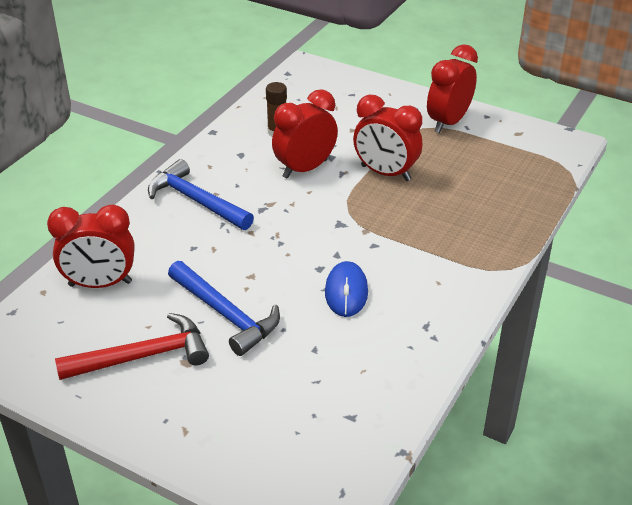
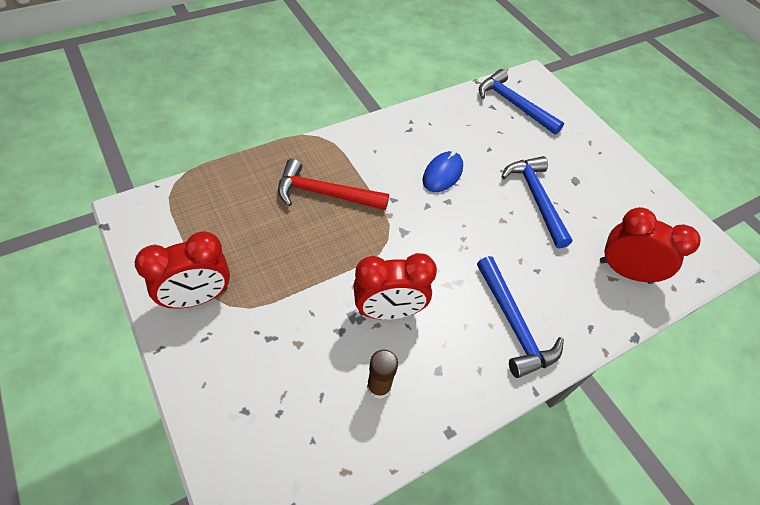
camera: 155 degrees left, 15 degrees up
red hammer [55,313,209,380] -> red hammer moved to [278,159,389,210]
red clock [353,95,422,181] -> none
none -> blue hammer [479,69,564,135]

